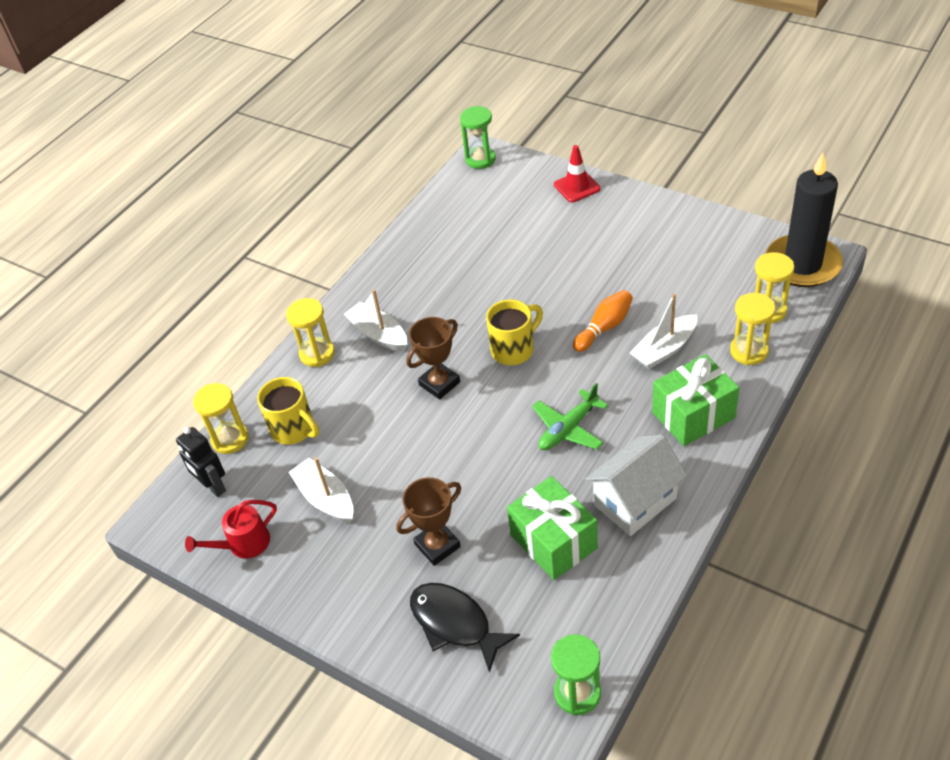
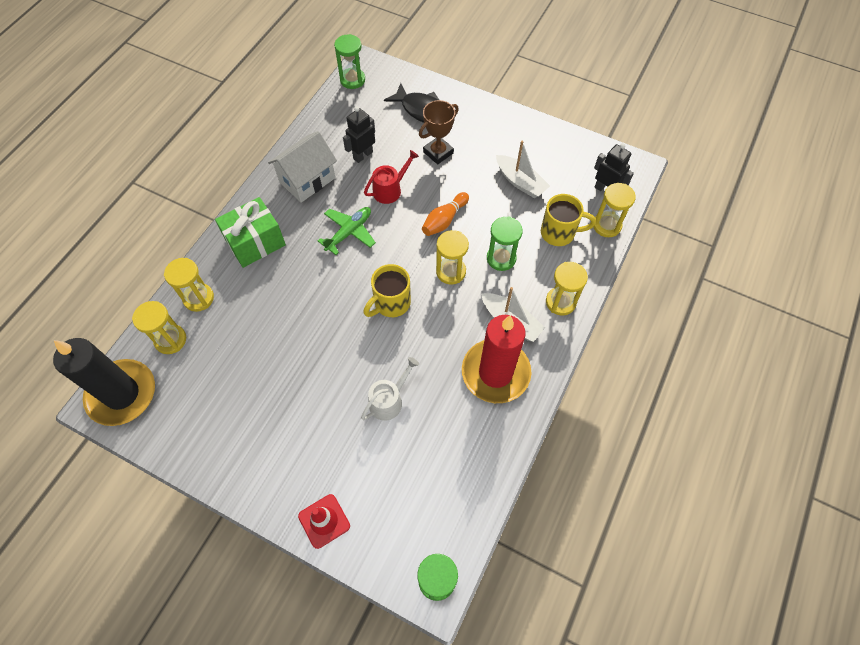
camera: 170 degrees right, 15 degrees up
red watering can [185,500,277,559] -> red watering can moved to [364,150,419,204]
yellow mug [257,377,319,445] -> yellow mug turned 150 degrees clockwise [541,194,596,246]
brown trophy [406,317,460,399] -> yellow hourglass [436,230,469,285]
green gift [507,476,598,580] -> black robot [343,106,375,163]
orange bowling pin [573,290,633,352] -> orange bowling pin moved to [422,192,469,236]
white boat [630,293,697,369] -> none
none -> white watering can [361,357,419,421]
none -> red candle [462,315,531,403]
none -> green hourglass [487,216,523,271]

